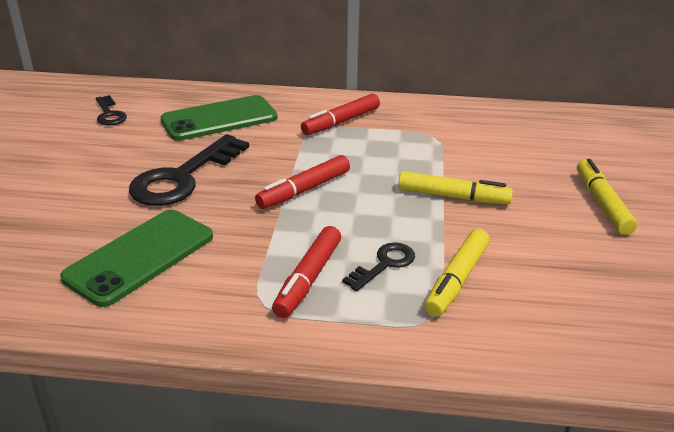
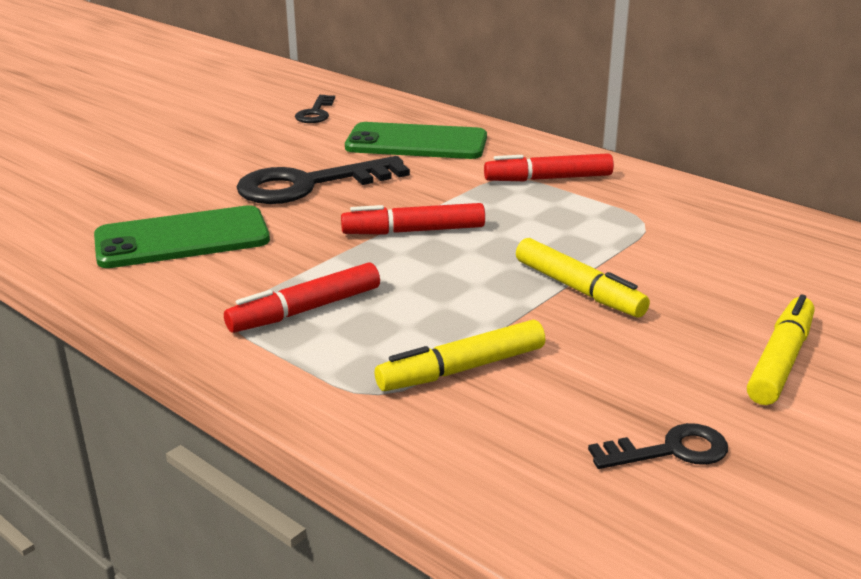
camera: 35 degrees right, 5 degrees down
black key [342,242,415,291] -> black key moved to [588,423,728,469]

